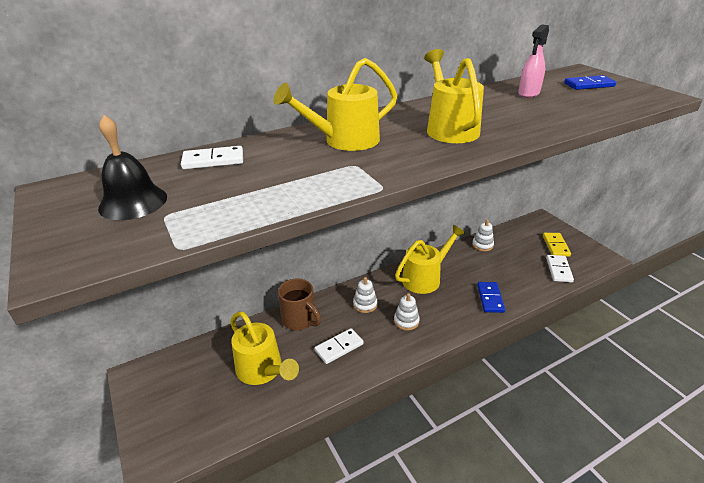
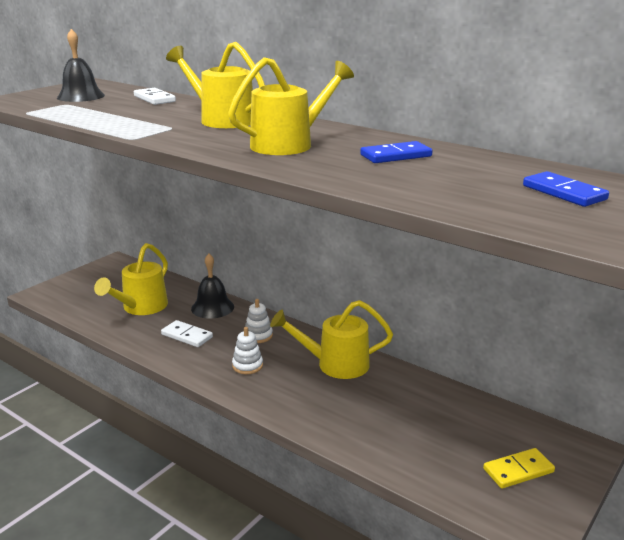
camera: 65 degrees right, 10 degrees down
brown mug [278,278,321,330] -> black bell [191,254,234,319]
yellow watering can [395,225,465,294] -> yellow watering can turned 150 degrees clockwise [270,300,393,379]
white stacking toy [472,219,494,251] -> none
blue domino [477,282,505,313] -> blue domino moved to [360,141,432,163]
pink spray bottle [518,24,549,98] -> none
white domino [546,255,574,282] -> none

